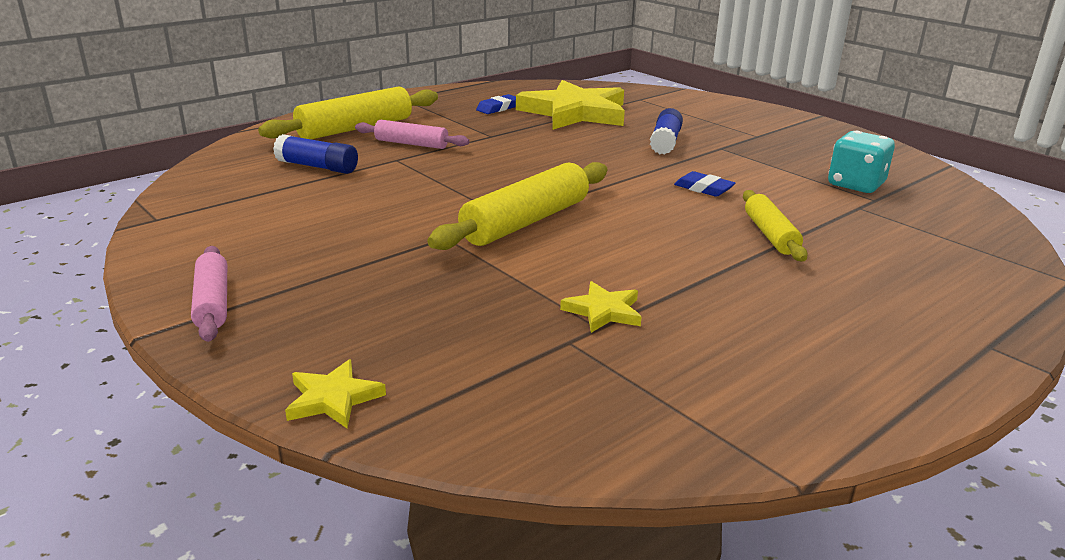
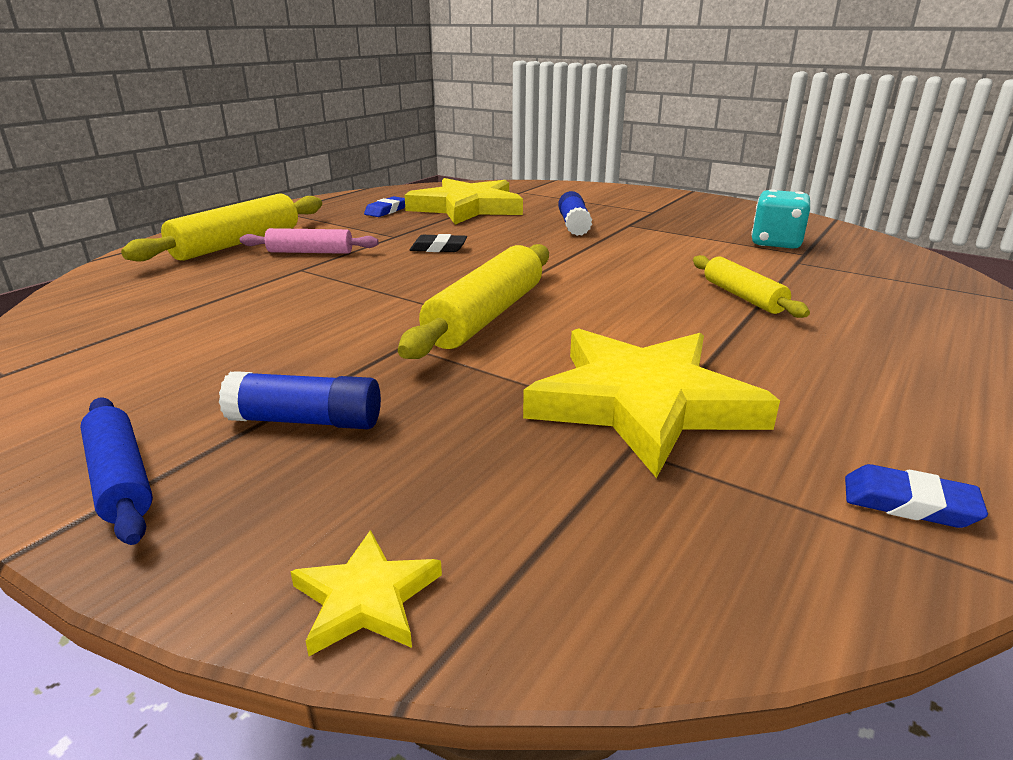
camera: 15 degrees left, 0 degrees up
pink rolling pin [191,246,227,342] -> blue rolling pin [80,397,153,545]
blue glue stick [273,134,358,174] -> blue glue stick moved to [219,371,381,429]
yellow star [560,281,642,333] -> yellow star [523,328,780,478], size x2.34
blue eraser [674,171,735,197] -> blue eraser moved to [845,464,988,528]
none -> black eraser [410,234,467,252]

